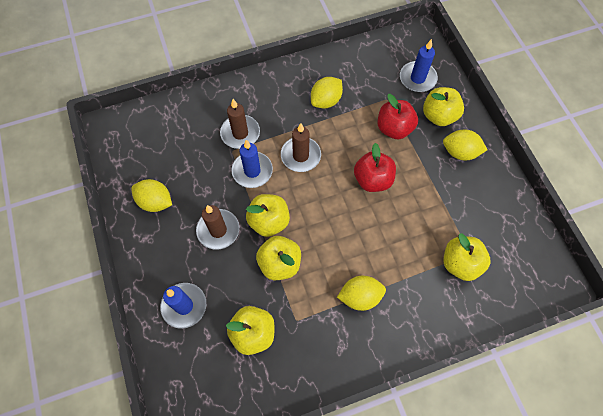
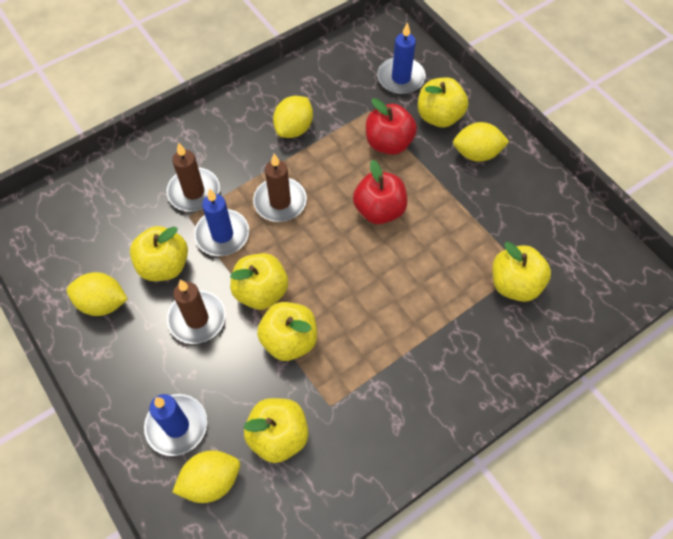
camera: 15 degrees left, 5 degrees down
yellow lemon [337,276,386,311] -> yellow lemon moved to [172,450,240,503]
none -> yellow apple [130,226,188,281]

